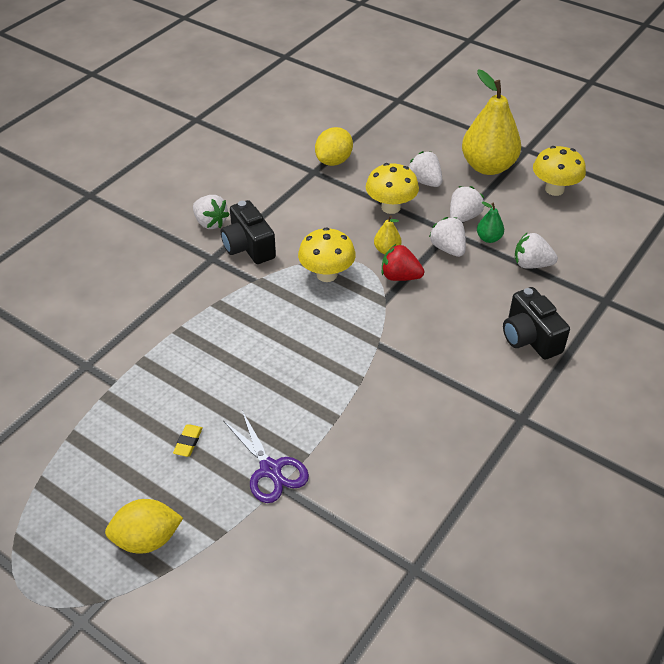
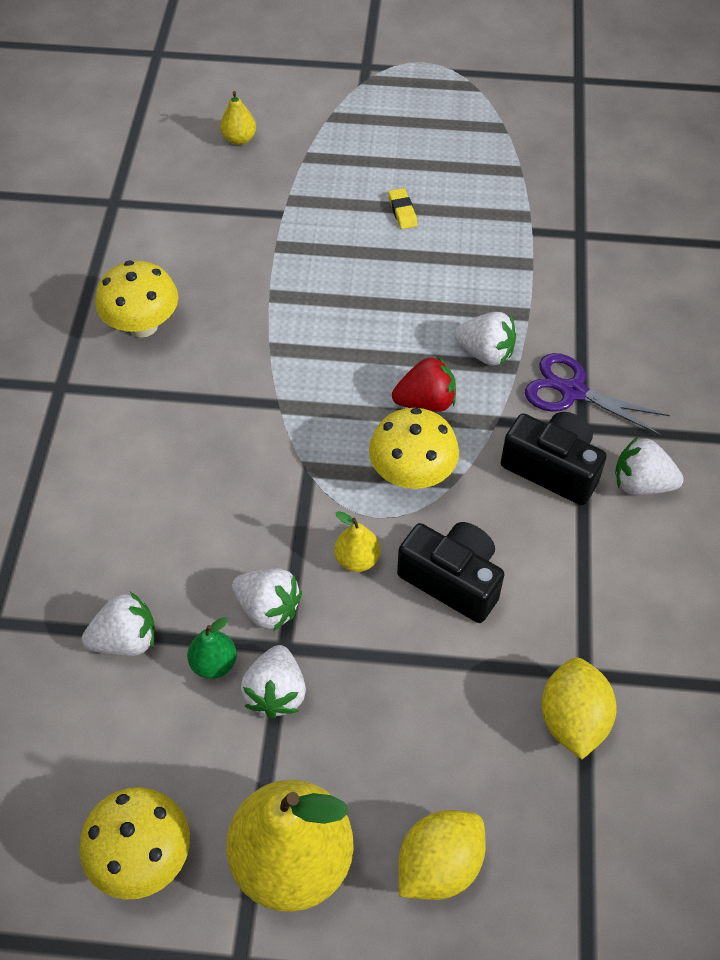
camera: 150 degrees right, 10 degrees up
yellow lemon [105,499,183,554] -> yellow lemon moved to [398,810,486,900]
purple scissors [223,411,309,503] -> purple scissors moved to [525,353,670,436]
yellow mushroom [366,163,419,214] -> yellow mushroom moved to [95,261,178,338]
red strawberry [382,244,424,281] -> red strawberry moved to [392,356,456,412]
white strawberry [408,151,442,187] -> white strawberry moved to [454,312,516,365]
black camera [503,287,570,360] -> black camera moved to [397,522,505,623]
none -> yellow pear [220,91,256,145]

